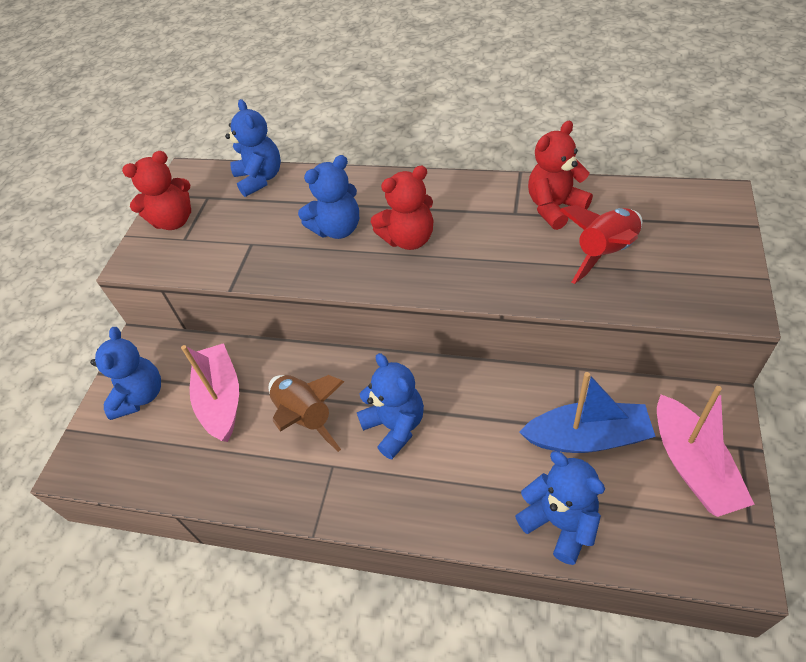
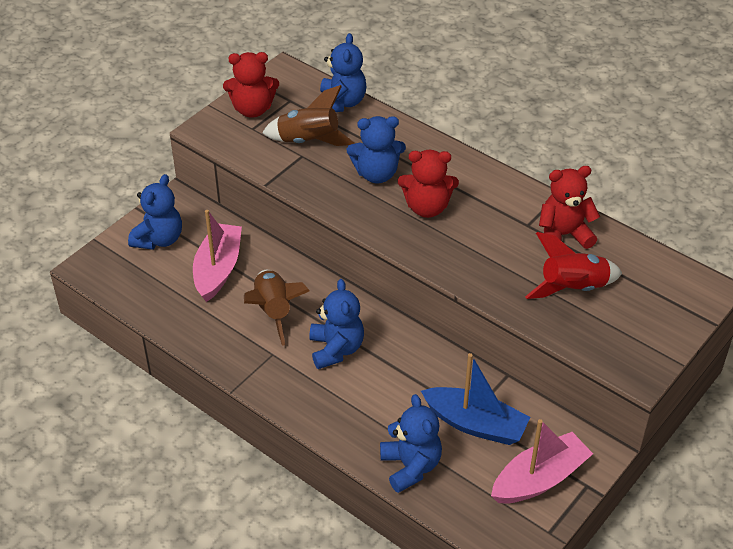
camera: 20 degrees right, 5 degrees down
pink boat [657,386,755,517] -> pink boat turned 135 degrees counterclockwise [491,419,593,503]
none -> brown rocket [262,85,355,146]

